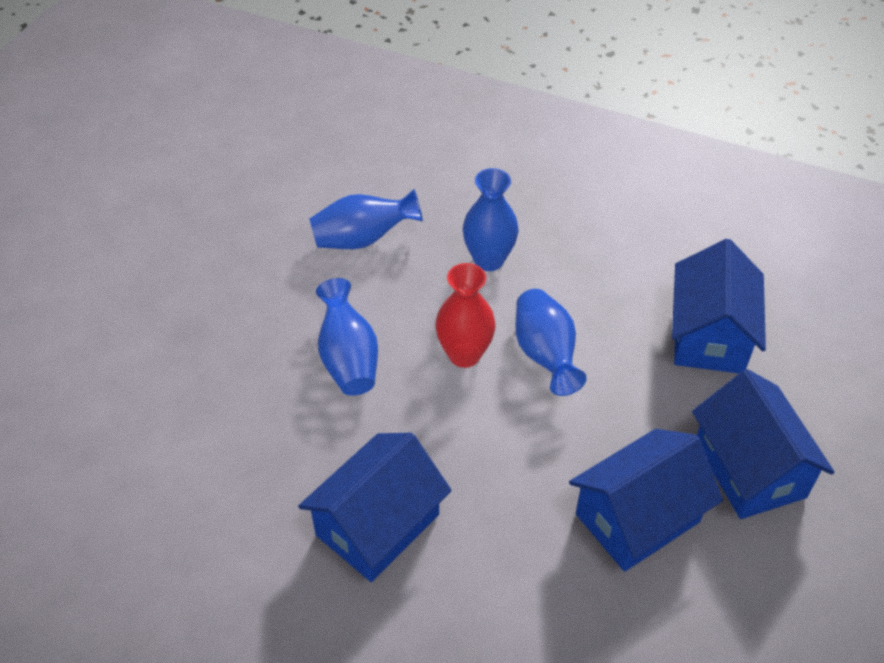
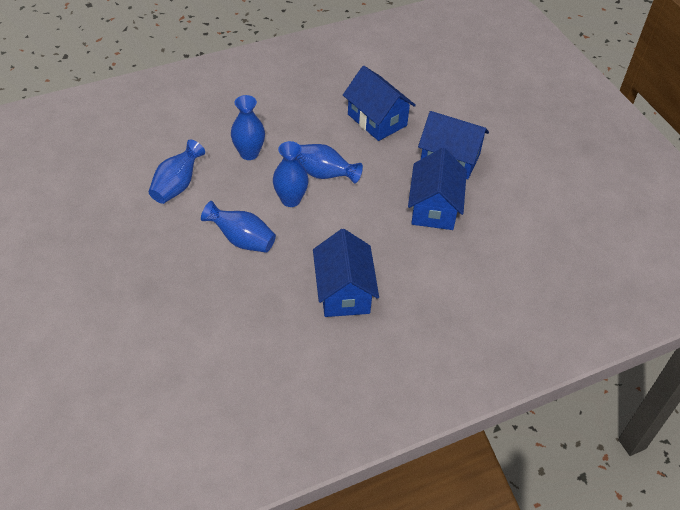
camera: 50 degrees left, 0 degrees up
red vase [435,263,496,368] -> blue vase [273,141,309,207]

